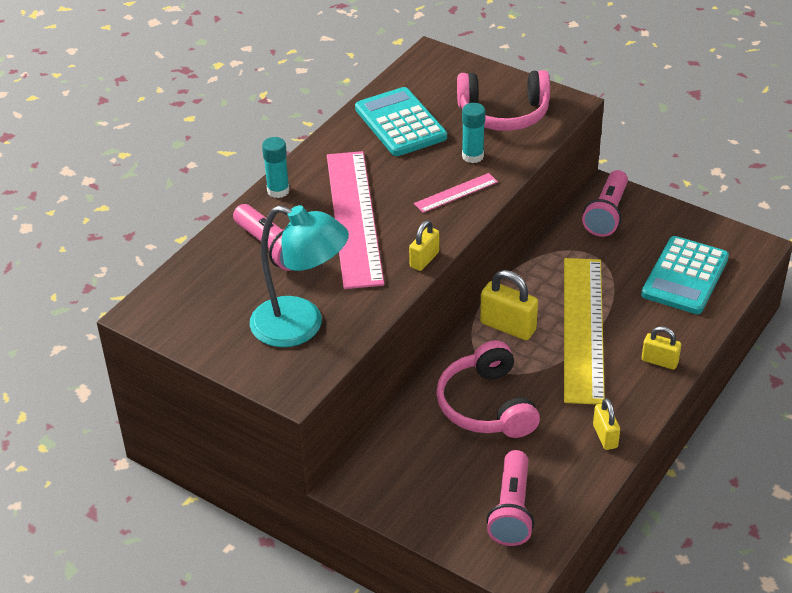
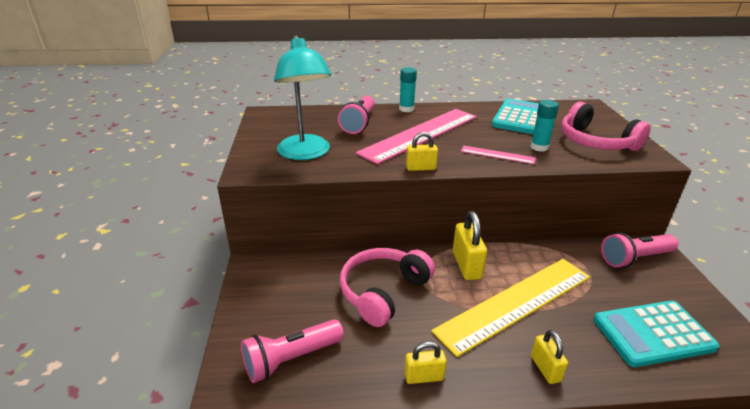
camera: 50 degrees right, 10 degrees down
yellow padlock [593,398,620,450] -> yellow padlock turned 45 degrees clockwise [405,341,447,384]

